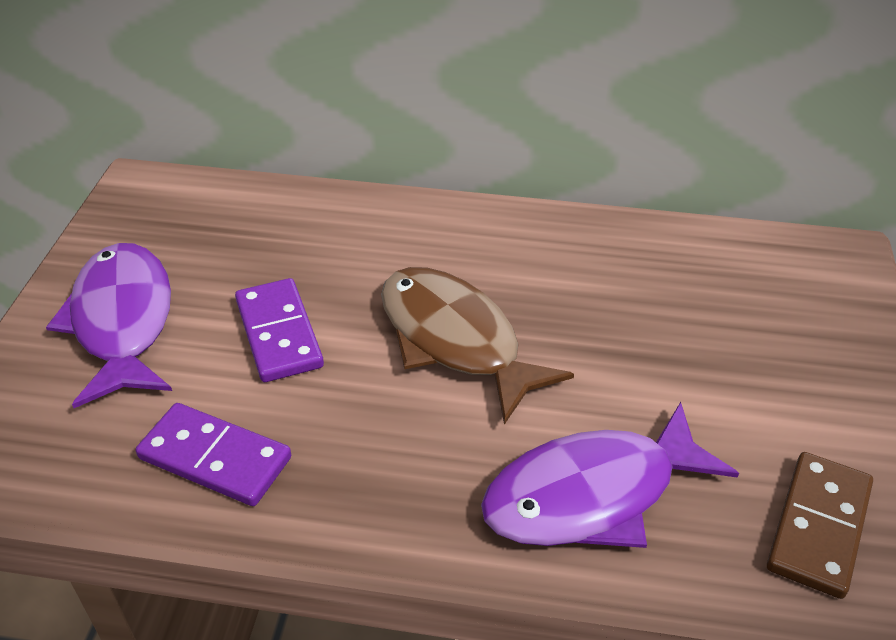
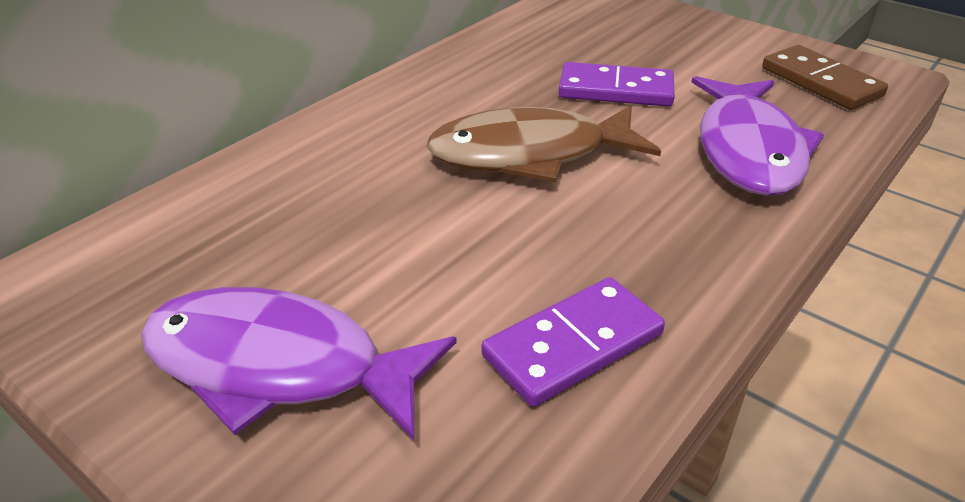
camera: 60 degrees left, 5 degrees down
purple domino [235,278,324,382] -> purple domino moved to [558,62,675,107]

